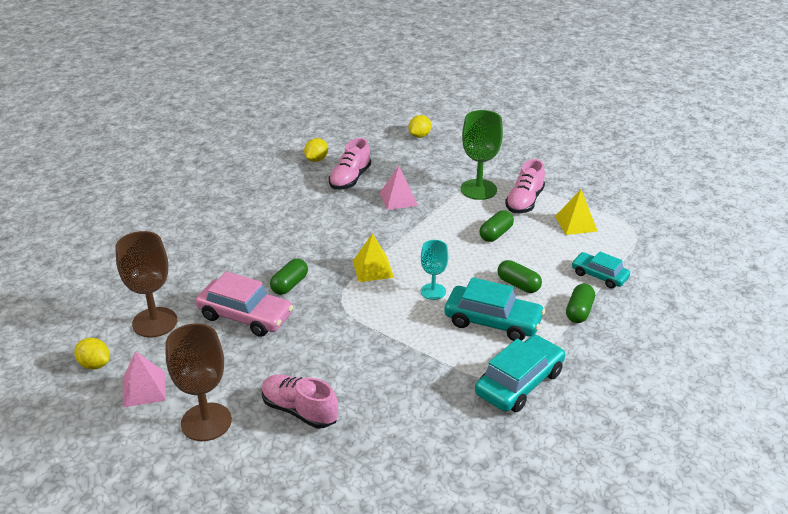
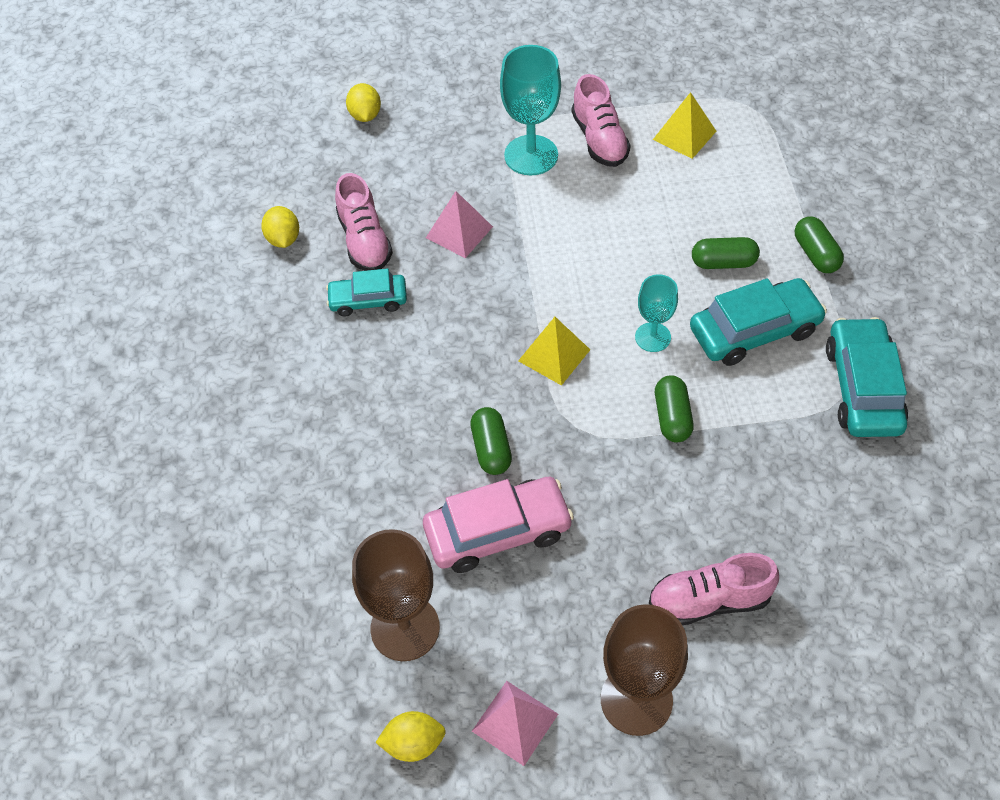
camera: 40 degrees left, 20 degrees up
green goblet [461,110,503,200] -> turquoise goblet [500,45,561,176]
green capsule [479,210,514,242] -> green capsule moved to [655,375,694,442]
turquoise car [572,251,630,289] -> turquoise car moved to [326,268,407,316]

